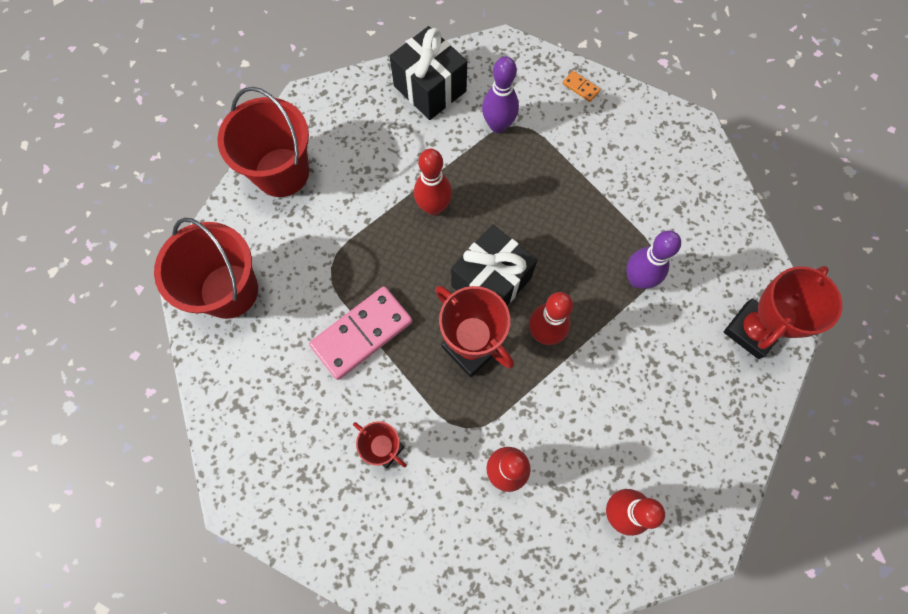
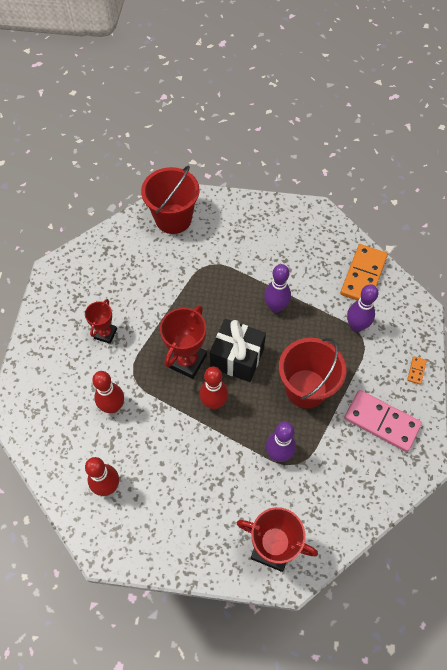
camera: 70 degrees right, 10 degrees down
red bucket [217,87,309,197] -> red bucket moved to [279,338,347,408]
pink domino [309,286,413,380] -> pink domino moved to [344,390,422,452]
black gift [390,26,467,120] -> orange domino [340,244,388,301]
red bowling pin [414,149,452,216] -> purple bowling pin [264,264,291,313]

